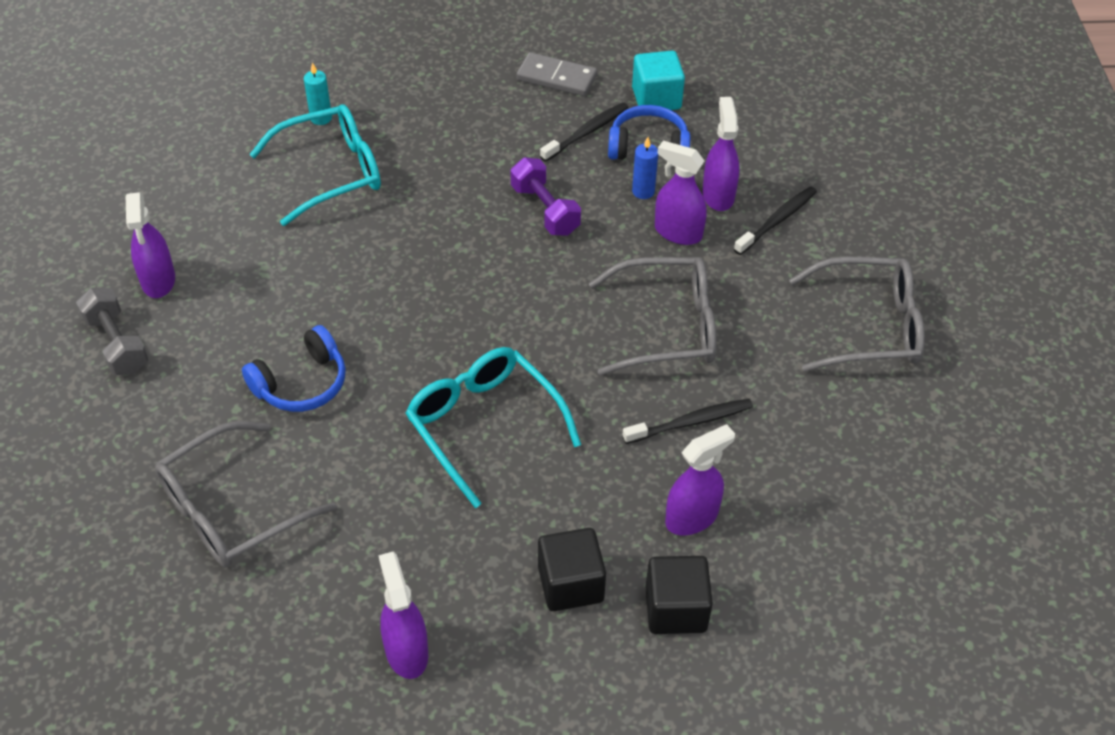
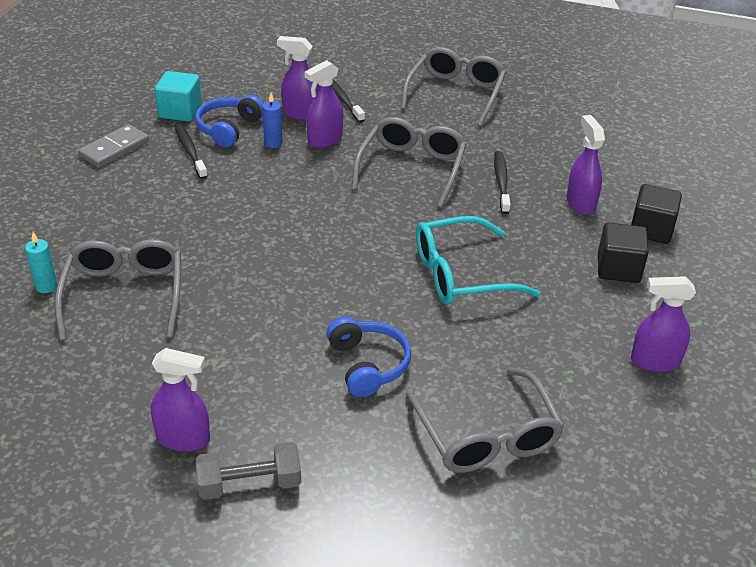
camera: 70 degrees left, 10 degrees down
turquoise glasses [249,104,381,226] -> grey glasses [55,239,181,341]
purple dumbbell [511,157,581,236] -> none

